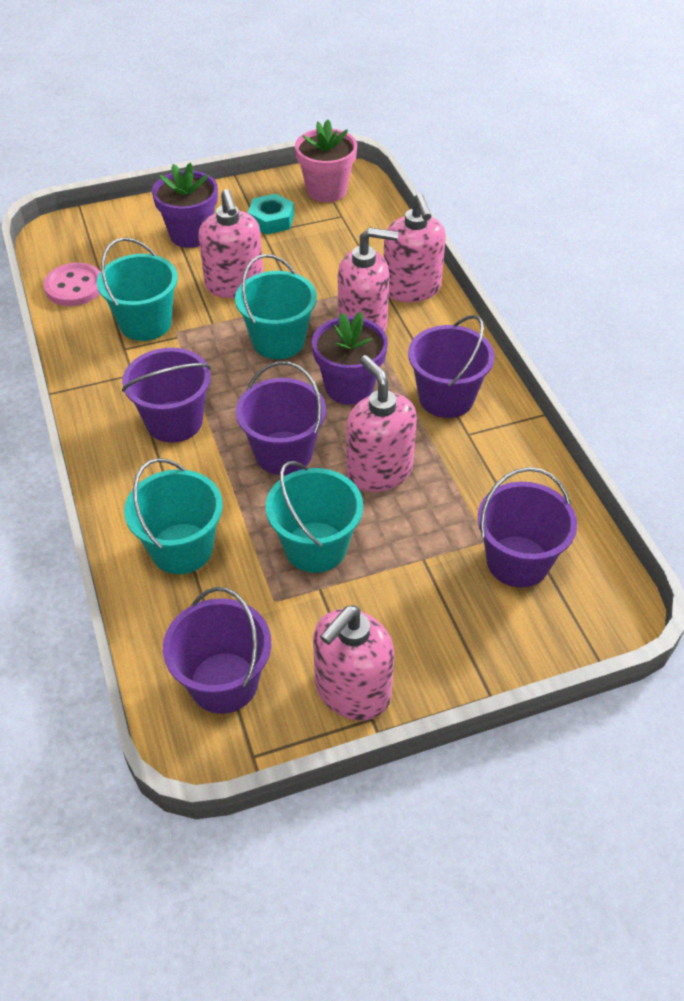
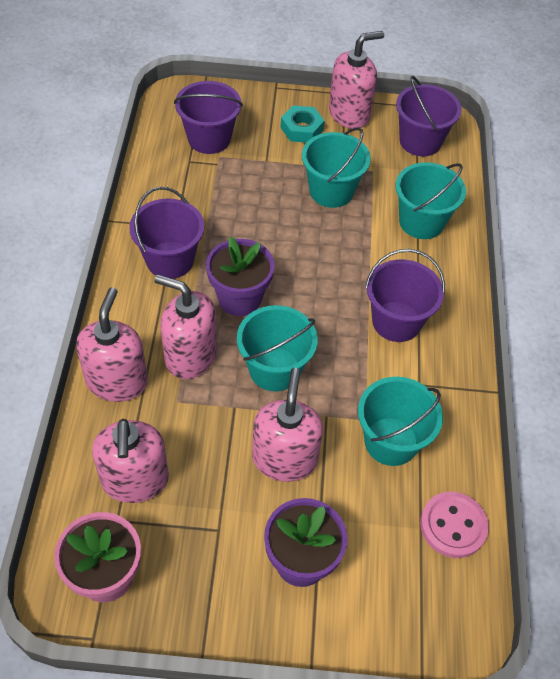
camera: 160 degrees left, 5 degrees up
purple bucket [236,361,326,475] -> none
turquoise nut [248,194,294,234] -> turquoise nut moved to [281,106,324,143]
pink soap dispenser [346,355,417,492] -> pink soap dispenser moved to [92,419,169,503]

